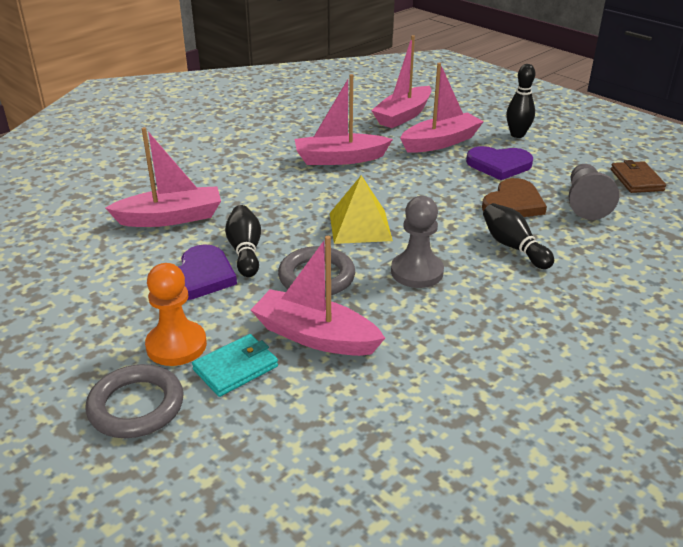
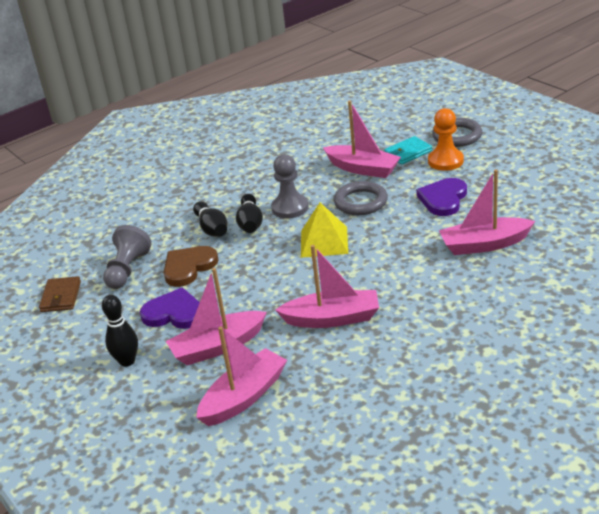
camera: 170 degrees left, 0 degrees up
black bowling pin [225,205,261,277] -> black bowling pin moved to [236,194,263,233]

